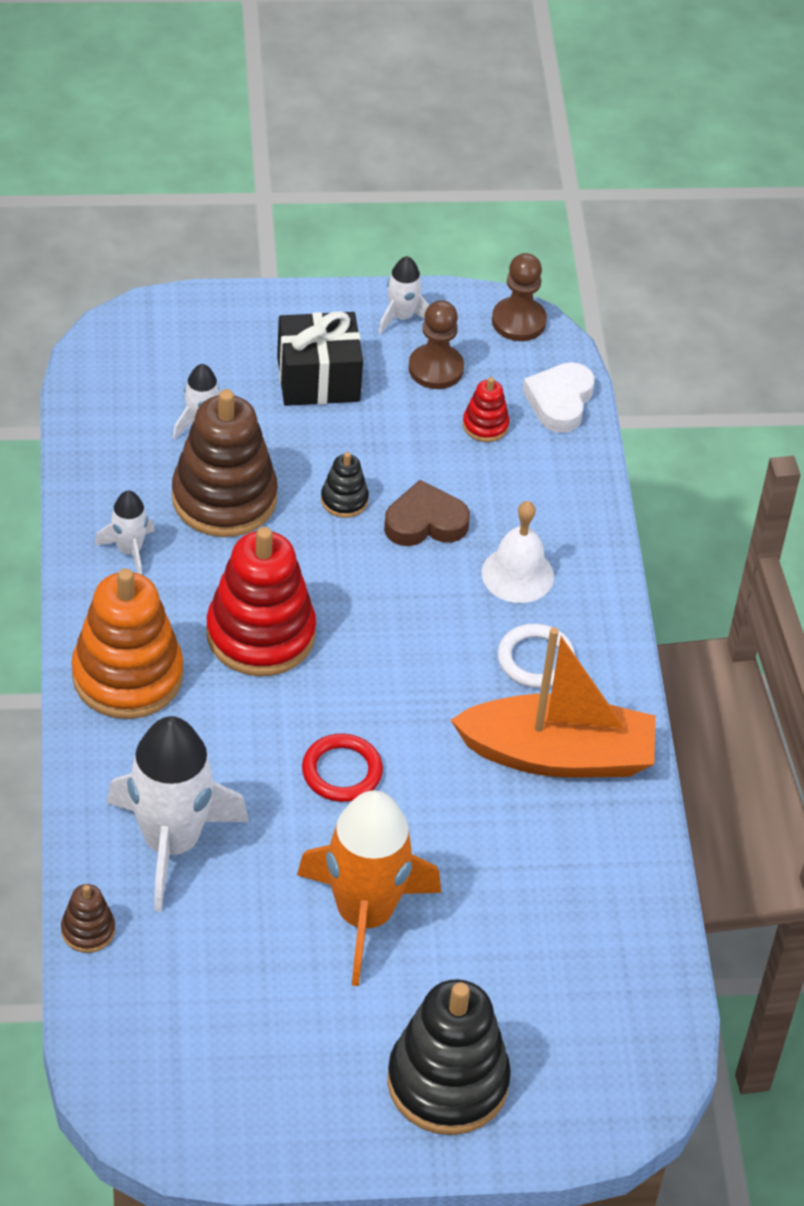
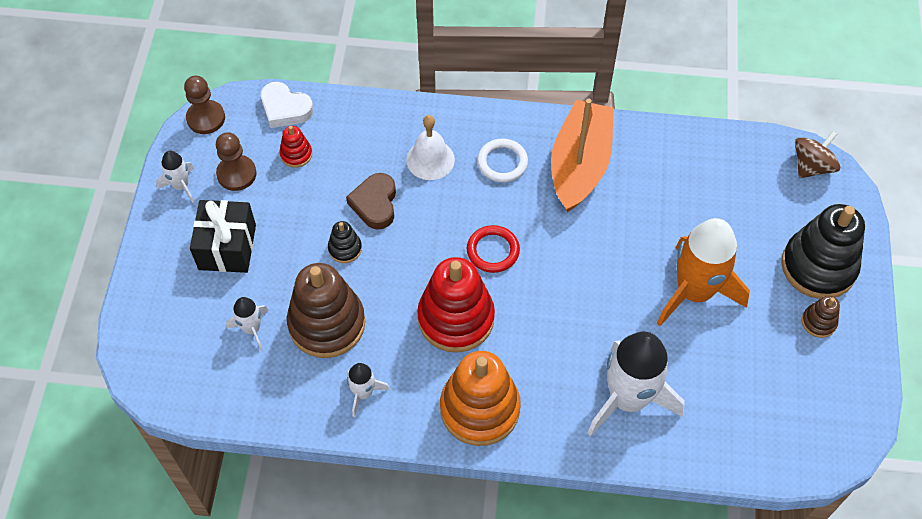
camera: 75 degrees left, 10 degrees up
brown stacking toy [61,884,115,953] -> brown stacking toy moved to [802,296,840,338]
red ring [302,734,383,802] -> red ring moved to [467,225,520,273]
none -> brown spinning top [795,131,840,178]

